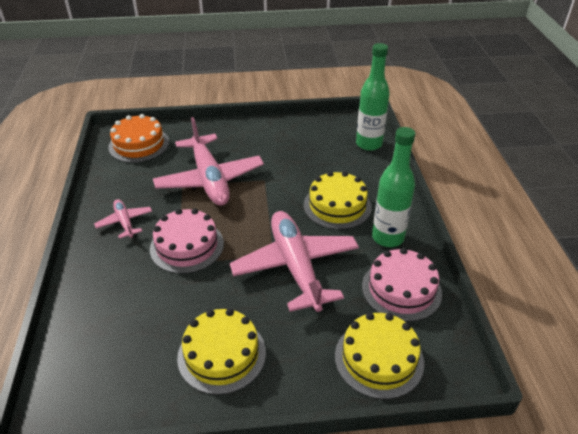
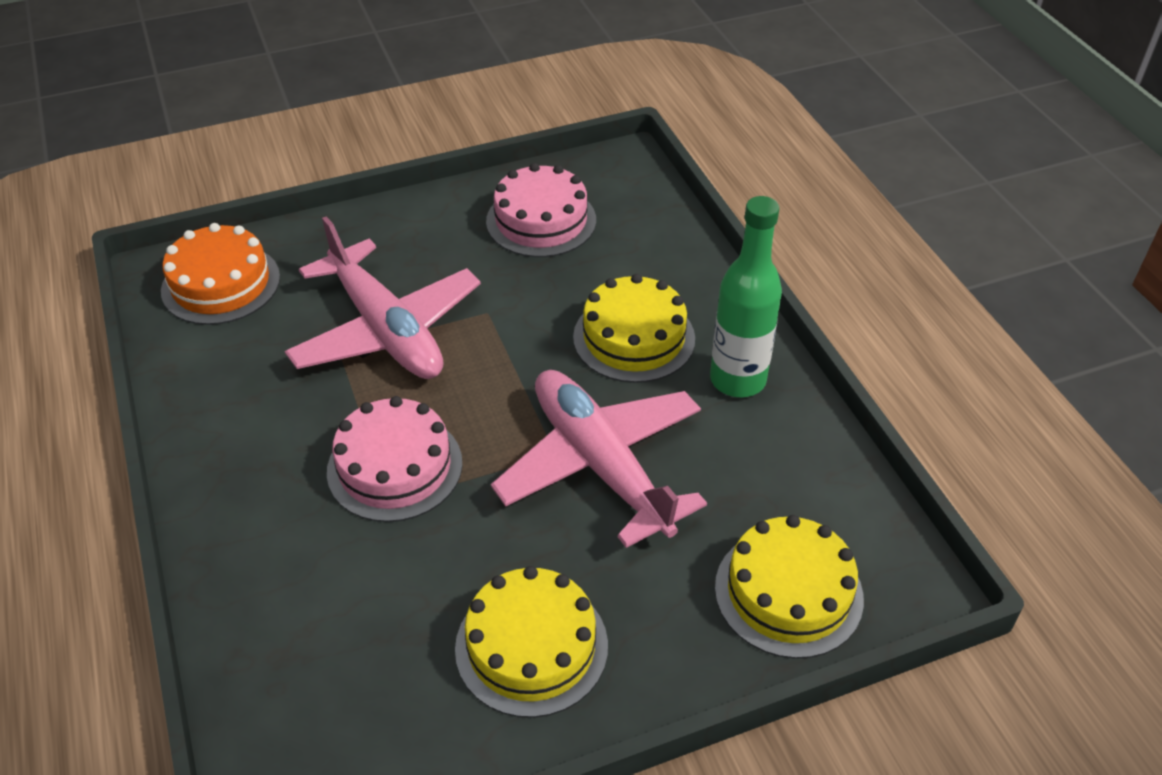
camera: 15 degrees left, 5 degrees up
pink plane [94,199,152,239] -> none
green bottle [356,43,390,151] -> none
pink cake [362,248,442,322] -> pink cake moved to [486,163,596,257]

